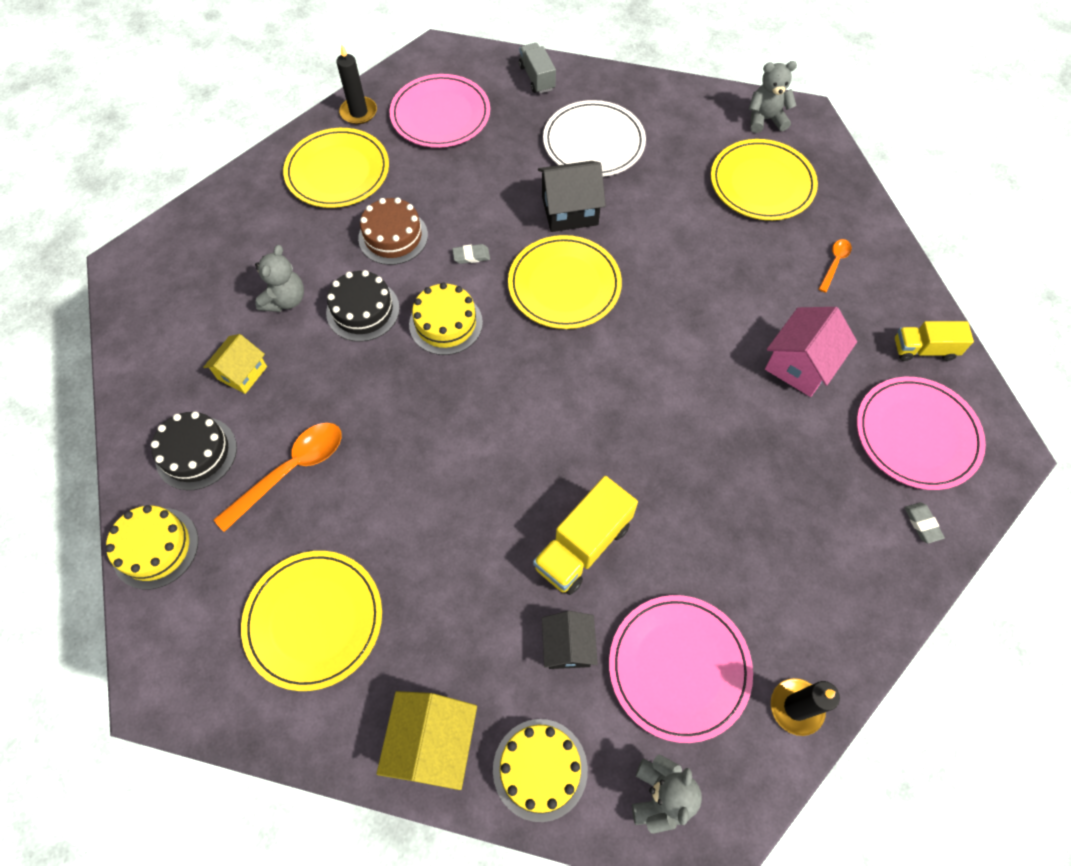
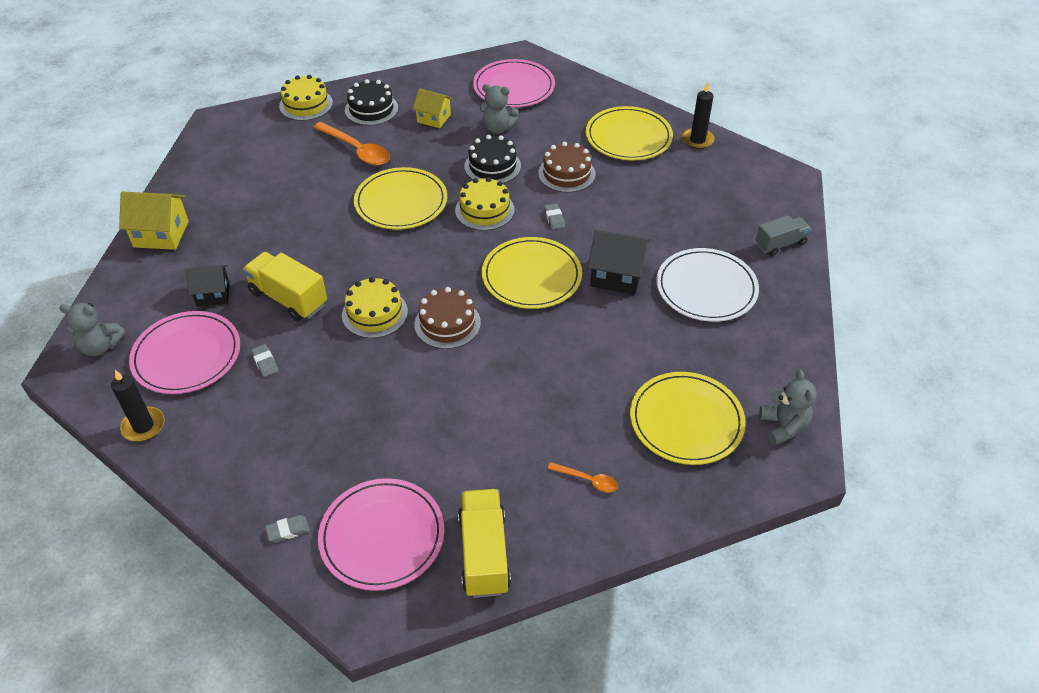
camera: 85 degrees right, 15 degrees down
yellow plate [241,551,382,691] -> yellow plate moved to [354,167,447,230]
pink plate [389,74,490,148] -> pink plate moved to [473,59,555,108]
yellow cake [493,719,588,822] -> yellow cake moved to [342,277,408,338]
black house [538,161,606,232] -> black house turned 60 degrees counterclockwise [588,230,650,295]
pink house [765,307,857,397] -> none
yellow truck [895,321,974,361] -> yellow truck [458,489,511,598], size x1.53
none -> grey eraser [251,344,278,377]
none -> brown cake [414,287,481,349]

